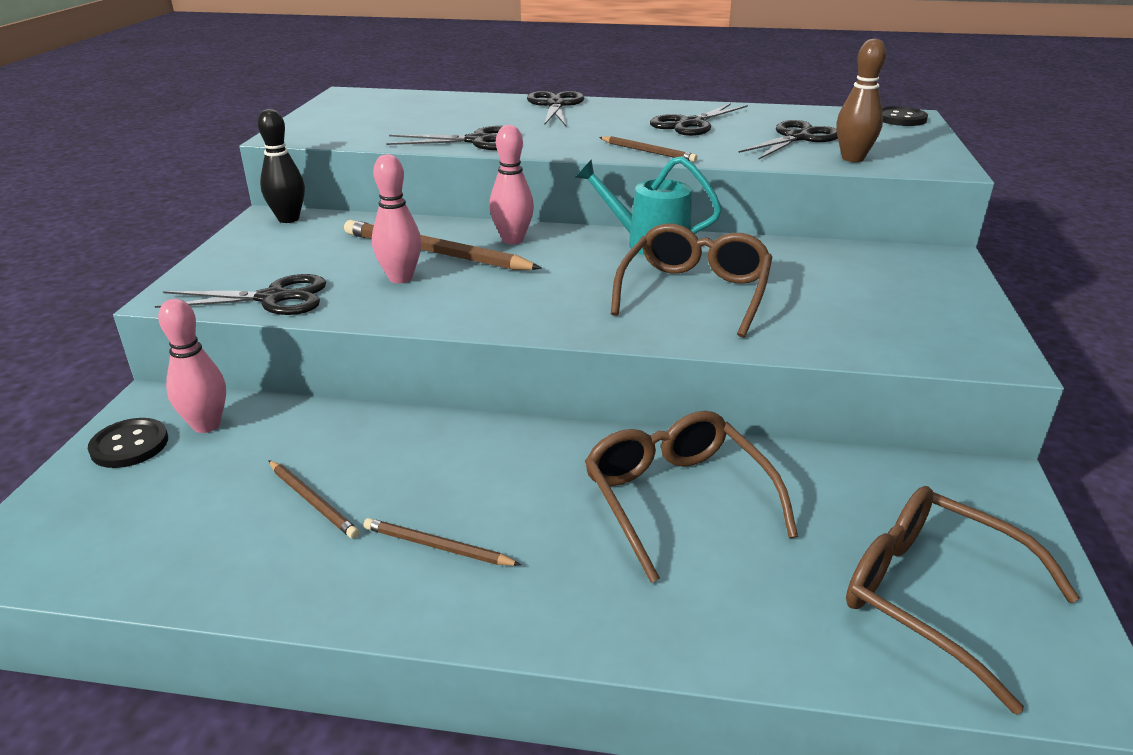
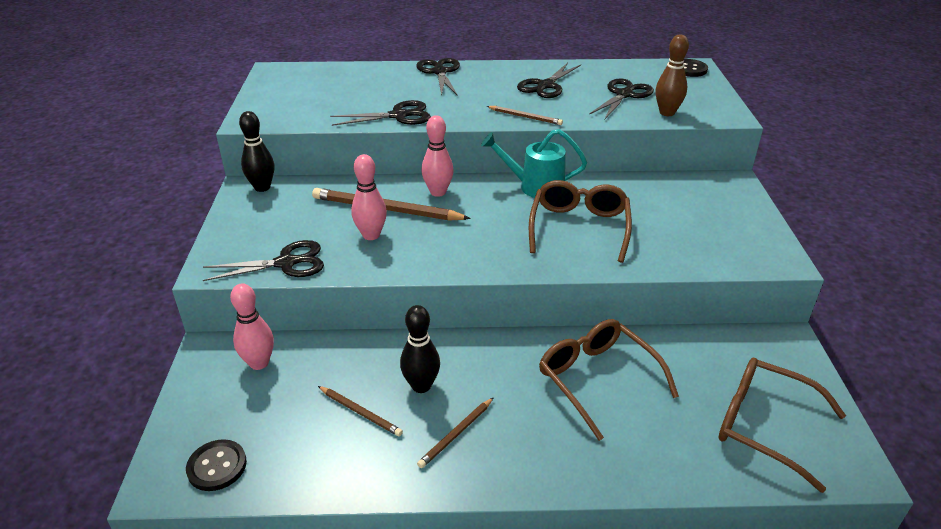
camera: 10 degrees left, 5 degrees up
black button [88,418,168,468] -> black button moved to [186,439,247,491]
brown pencil [363,518,521,566] -> brown pencil turned 60 degrees counterclockwise [417,397,494,468]
none -> black bowling pin [400,305,440,393]

